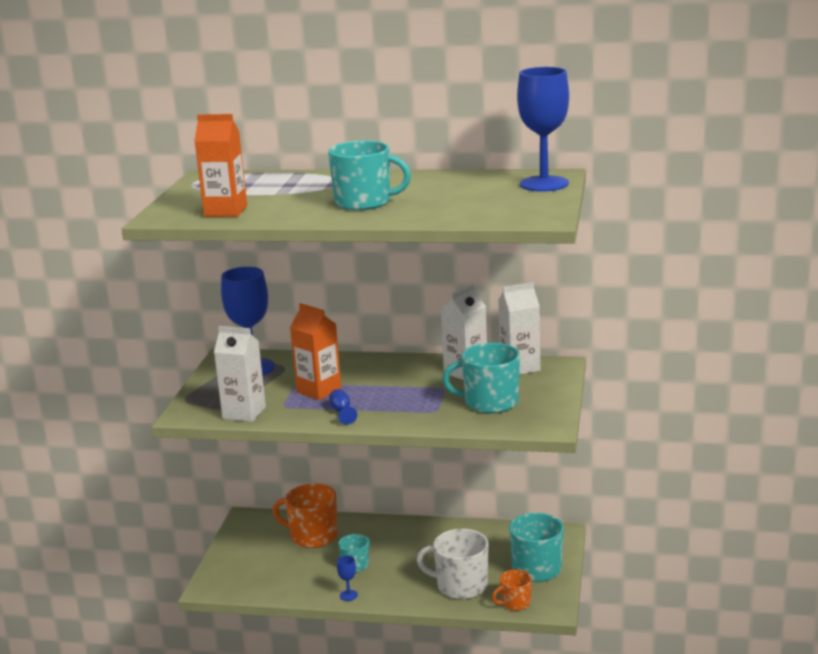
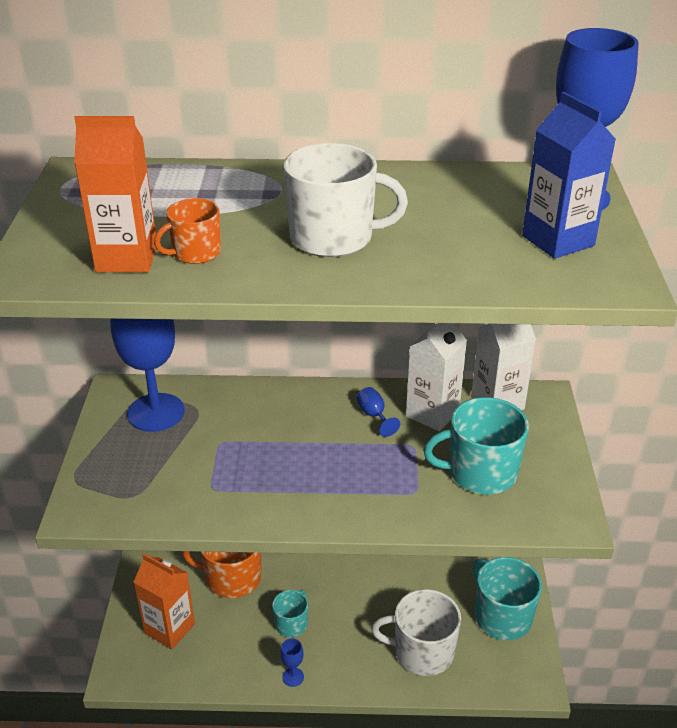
camera: 10 degrees left, 15 degrees up
white carton [214,326,266,422] -> none
orange carton [290,303,341,400] -> orange carton moved to [134,554,195,649]
turquoise mug [328,140,411,211] -> white mug [284,143,408,257]
blue goblet [329,389,357,425] -> blue goblet moved to [357,387,400,437]
orange mug [492,570,532,611] -> orange mug moved to [154,198,221,264]
none -> blue carton [522,92,616,259]

